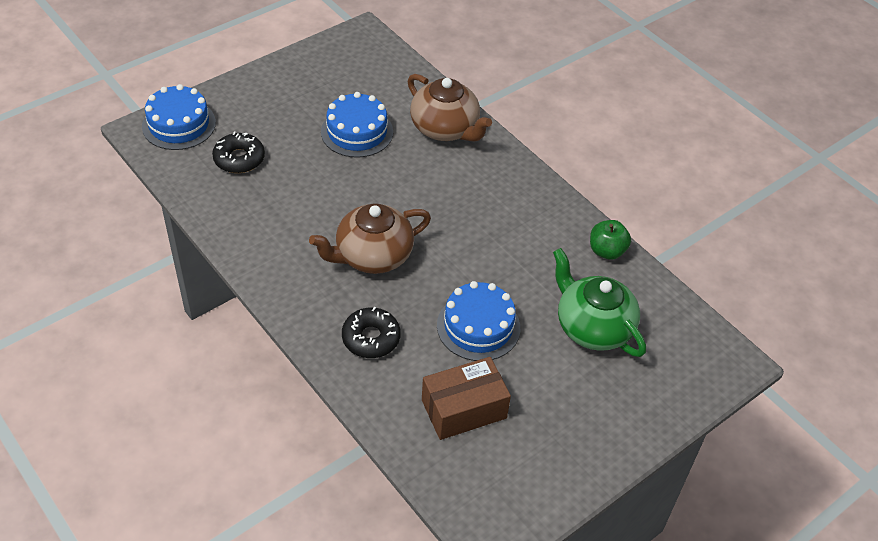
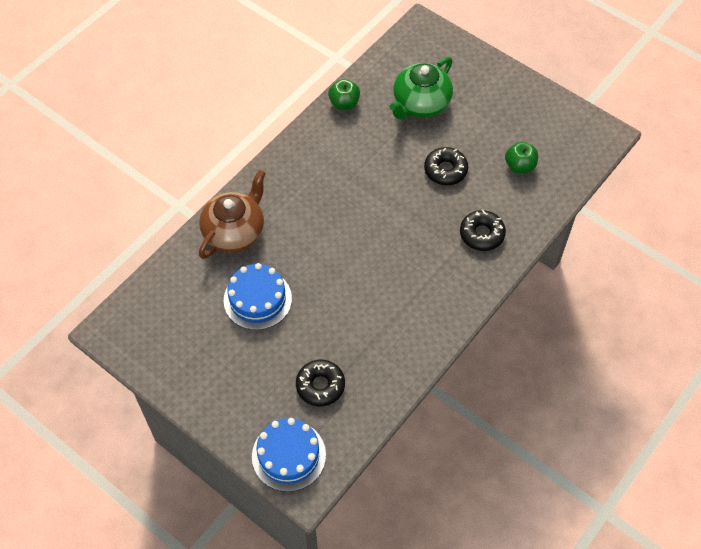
camera: 100 degrees left, 10 degrees up
brown teapot [309,203,431,274] -> none
brown box [422,357,511,440] -> green apple [505,142,538,174]
blue cake [437,281,520,361] -> black donut [424,147,468,185]

